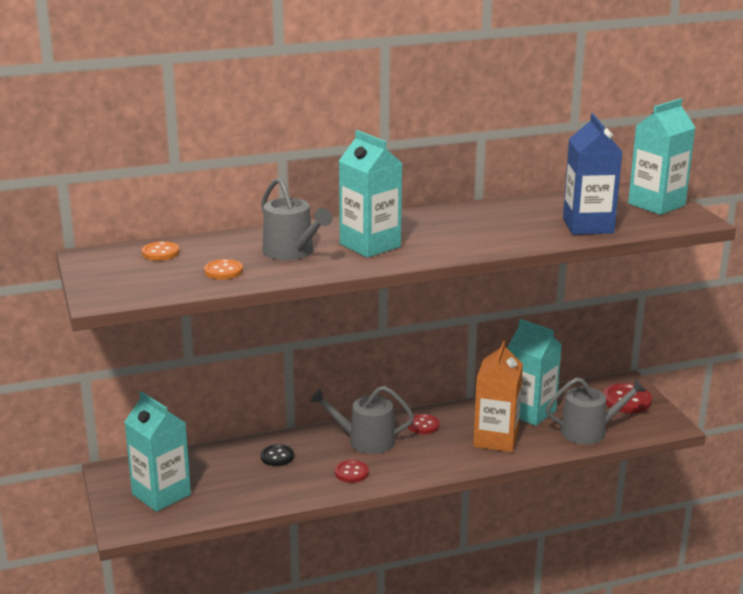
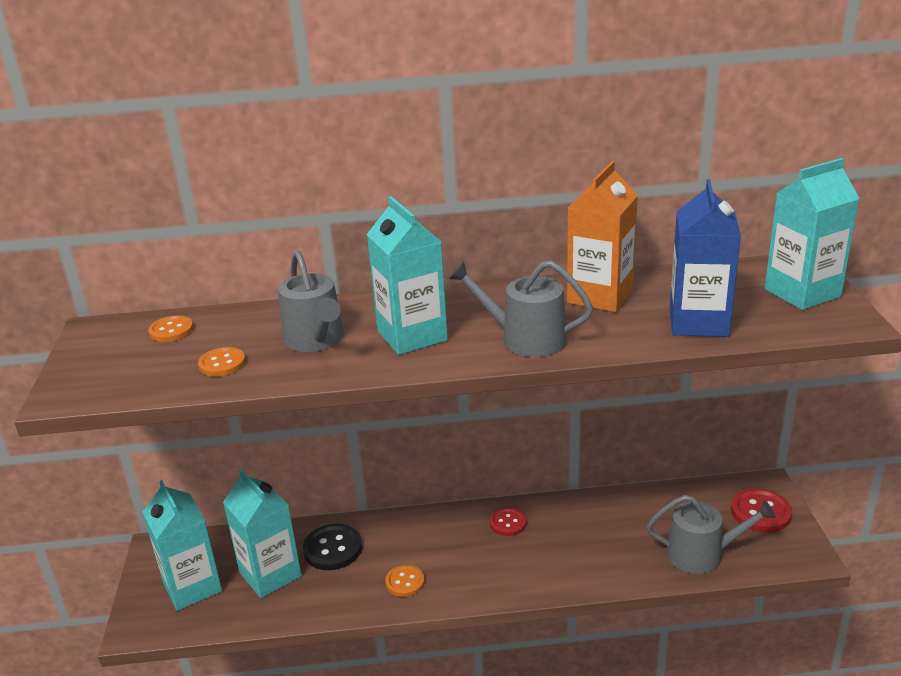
camera: 15 degrees right, 5 degrees up
black button [261,444,294,466] -> black button [303,524,362,570], size x1.57
grey watering can [310,386,414,454] -> grey watering can moved to [449,260,593,357]
red button [335,460,369,483] -> orange button [385,565,425,597]
orange carton [473,340,523,452] -> orange carton moved to [567,161,638,312]
turquoise carton [508,319,562,426] -> turquoise carton moved to [223,469,302,598]

